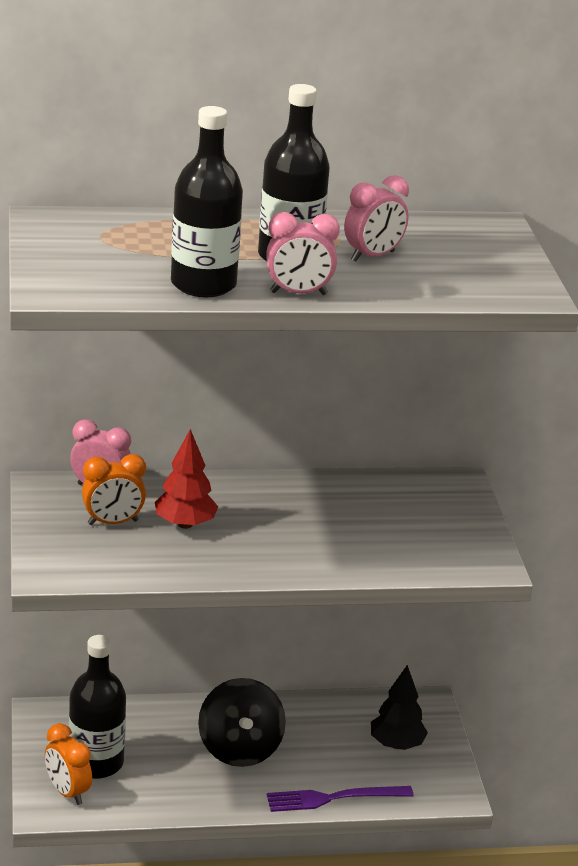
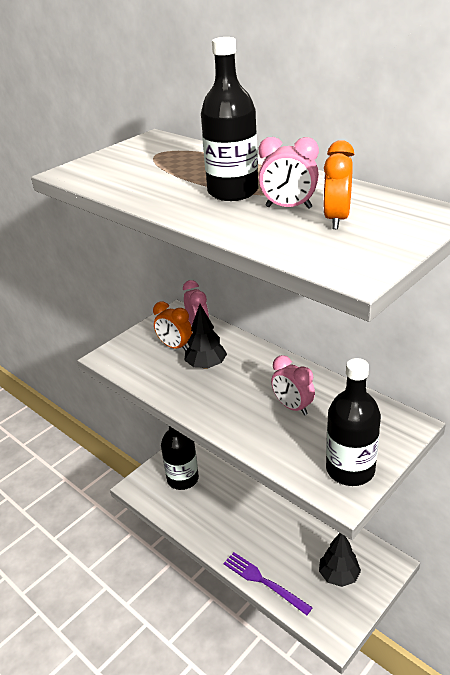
camera: 55 degrees right, 5 degrees up
orange clock [45,723,92,805] -> orange clock moved to [323,140,354,229]
red tree [155,429,218,529] -> black tree [184,304,227,369]
black bottle [171,106,243,297] -> black bottle moved to [326,358,381,486]
black spinning top [198,678,286,767] -> none
pink clock [266,212,340,295] -> pink clock moved to [271,355,315,415]

